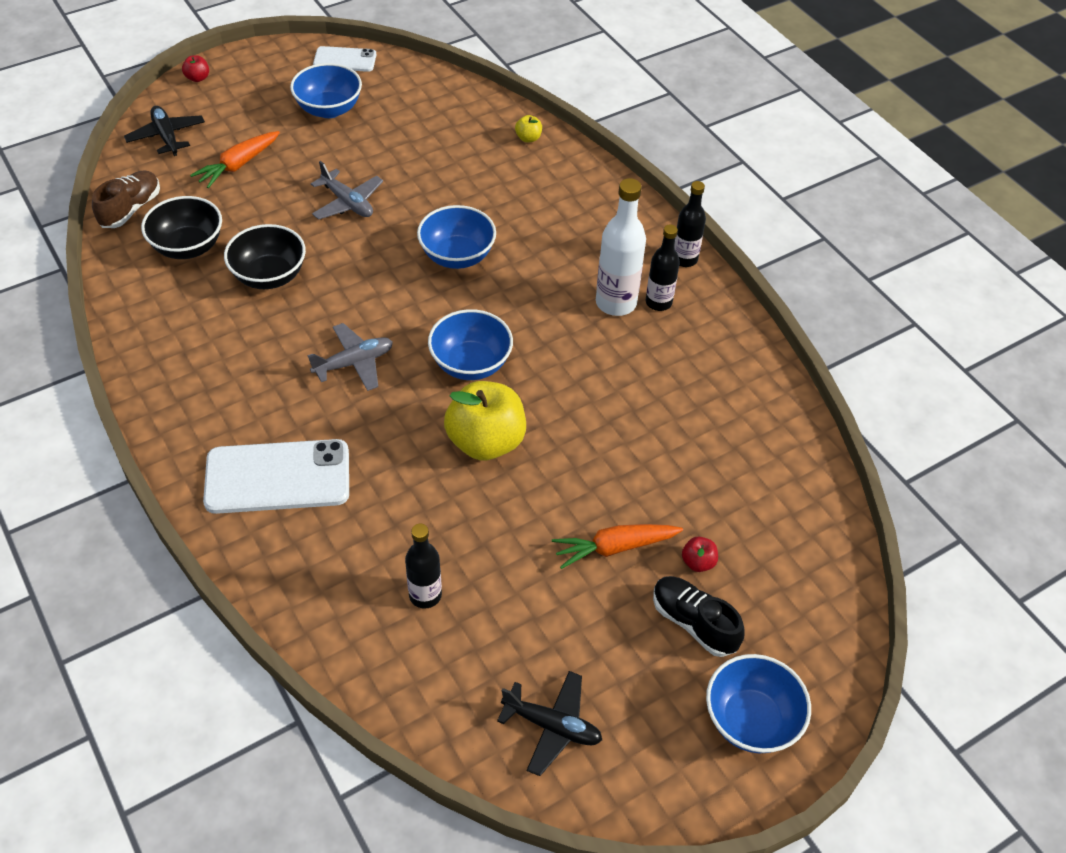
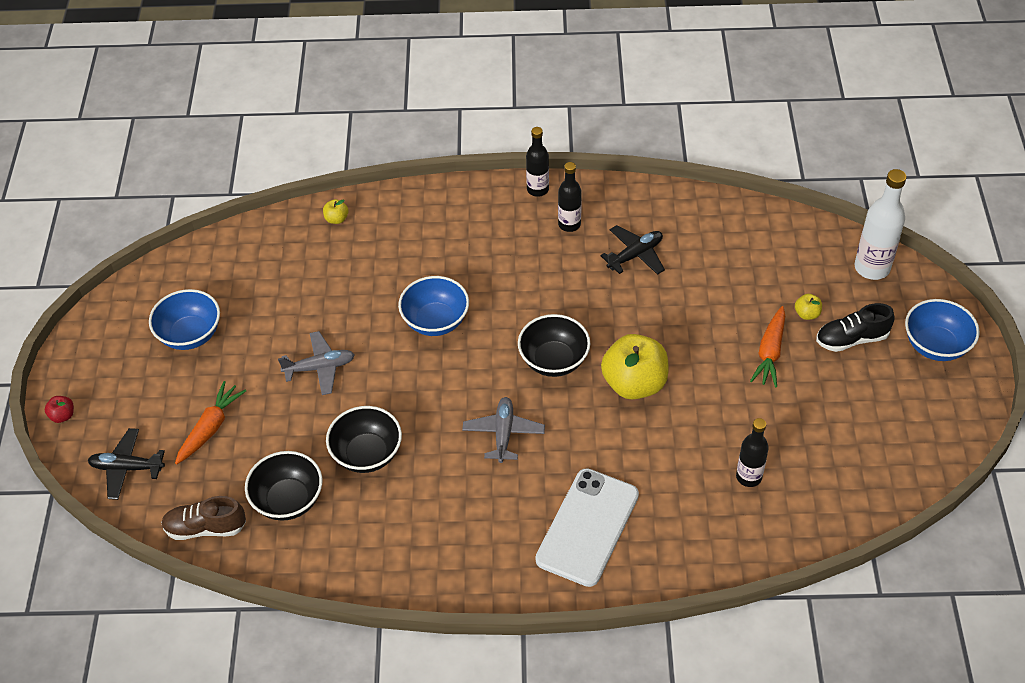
camera: 55 degrees left, 0 degrees up
brown shoe [92,170,160,228] -> brown shoe turned 60 degrees counterclockwise [161,496,246,540]
orange carrot [190,131,280,188] -> orange carrot turned 135 degrees counterclockwise [175,381,246,465]
white phone [313,46,376,72] -> none
blue bowl [428,309,513,380] -> black bowl [518,314,590,377]
black plane [497,671,602,776] -> black plane moved to [600,225,665,275]
white bottle [596,178,646,316] -> white bottle moved to [855,169,907,280]
red apple [682,537,718,572] -> yellow apple [795,294,822,320]

